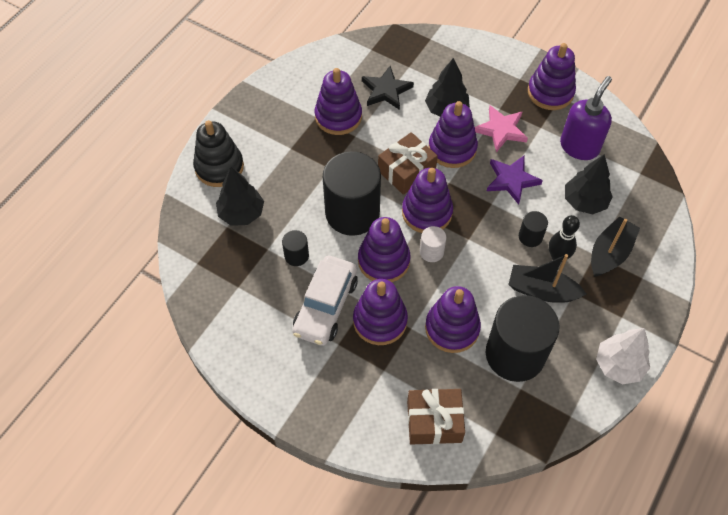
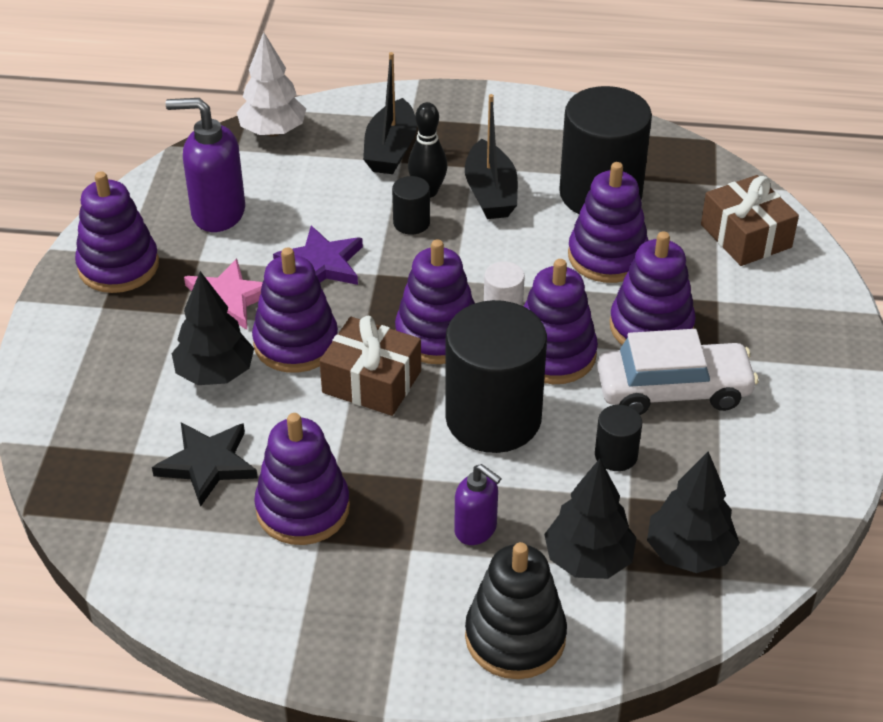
camera: 115 degrees left, 15 degrees down
black tree [565,155,613,215] -> black tree moved to [647,451,740,573]
black boat [591,216,640,277] -> black boat turned 90 degrees counterclockwise [363,52,417,174]
white tree [596,328,650,384] -> white tree moved to [237,32,306,137]
none -> purple soap dispenser [455,464,502,545]

